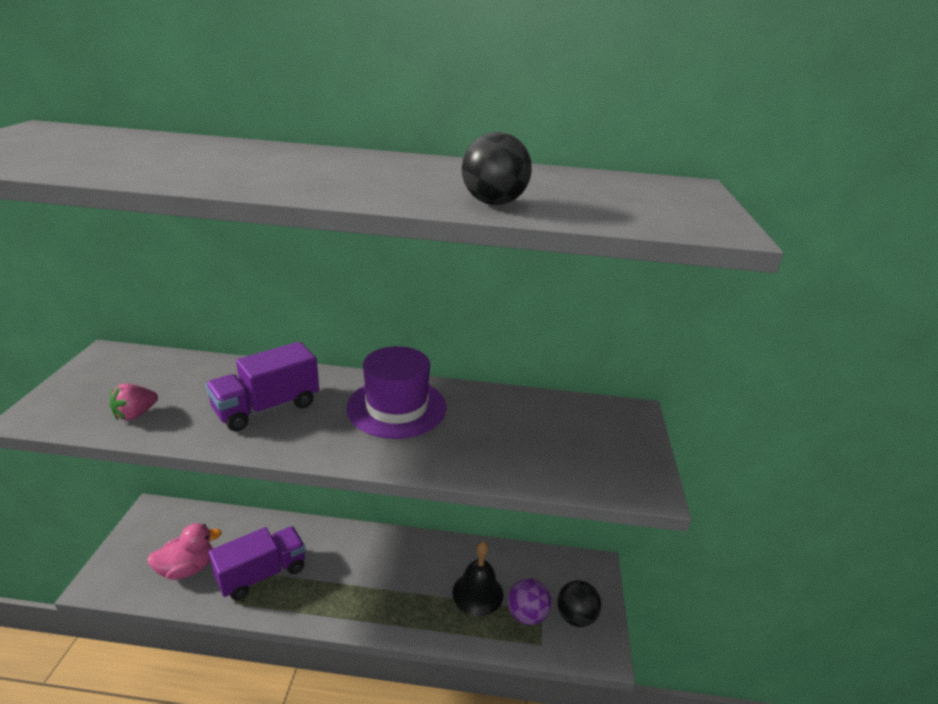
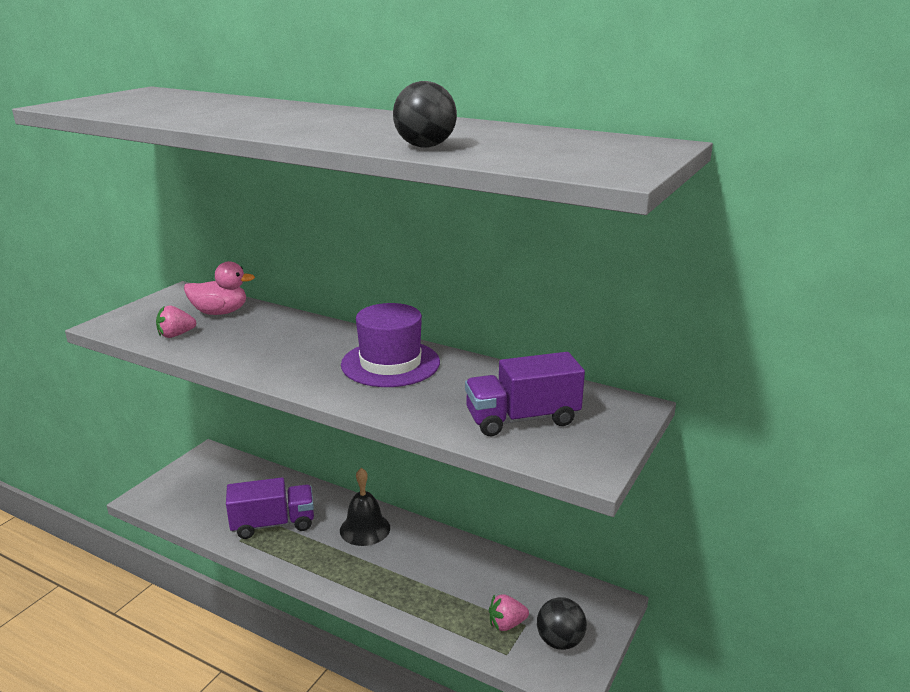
camera: 25 degrees right, 5 degrees down
pink duck [147,523,222,580] -> pink duck moved to [184,261,255,315]
purple truck [205,342,319,431] -> purple truck moved to [465,352,585,436]
black bell [452,541,503,616] -> black bell moved to [340,468,390,546]
purple ball [508,578,551,625] -> pink strawberry [489,594,529,631]

